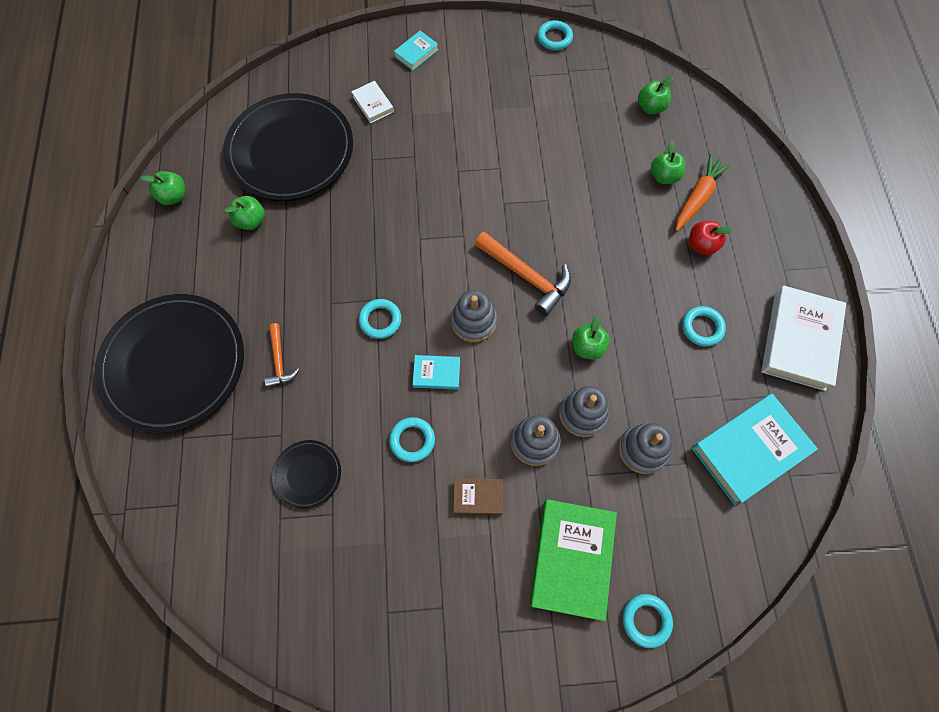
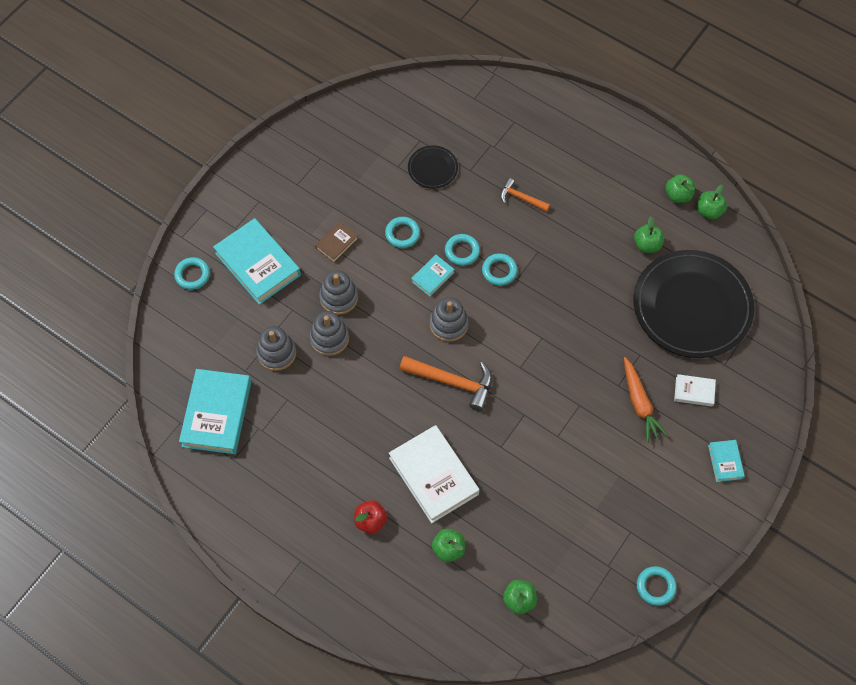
camera: 130 degrees right, 5 degrees down
black plate [94,294,244,433] -> none
orange hammer [475,231,571,316] -> orange hammer turned 150 degrees counterclockwise [400,356,492,411]
green book [530,499,617,621] -> turquoise book [213,218,301,305]
green apple [572,316,610,360] -> green apple moved to [666,174,695,203]
orange carrot [676,154,731,231] -> orange carrot moved to [624,357,668,443]
turquoise ring [682,306,726,346] -> turquoise ring moved to [445,234,480,266]
white book [761,286,846,391] -> white book moved to [389,425,479,523]

